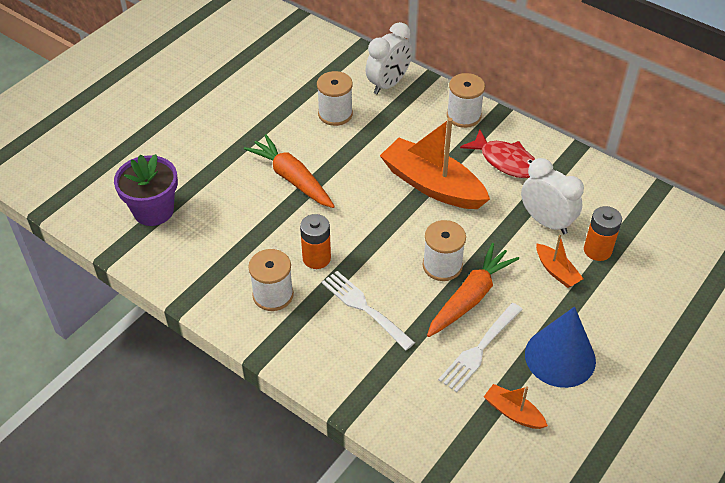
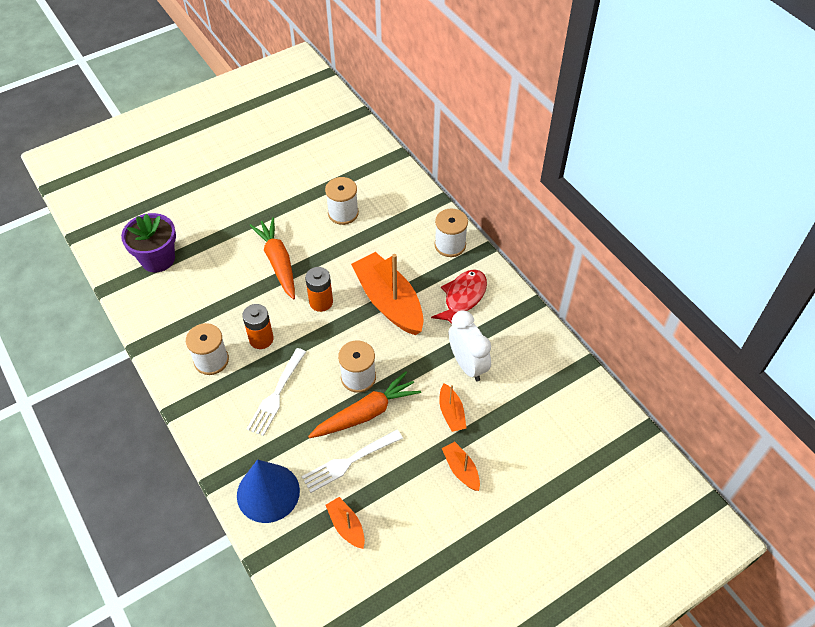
camera: 20 degrees right, 5 degrees up
white fork [322,271,415,350] -> white fork turned 135 degrees counterclockwise [247,348,306,436]
white clock [365,22,412,95] -> none
red fish [460,129,535,178] -> red fish turned 120 degrees counterclockwise [431,269,487,324]
blue cone [525,307,596,388] -> blue cone moved to [237,459,300,523]
orange battery [584,206,622,261] -> orange battery moved to [305,267,333,312]
none -> orange boat [442,442,480,491]

